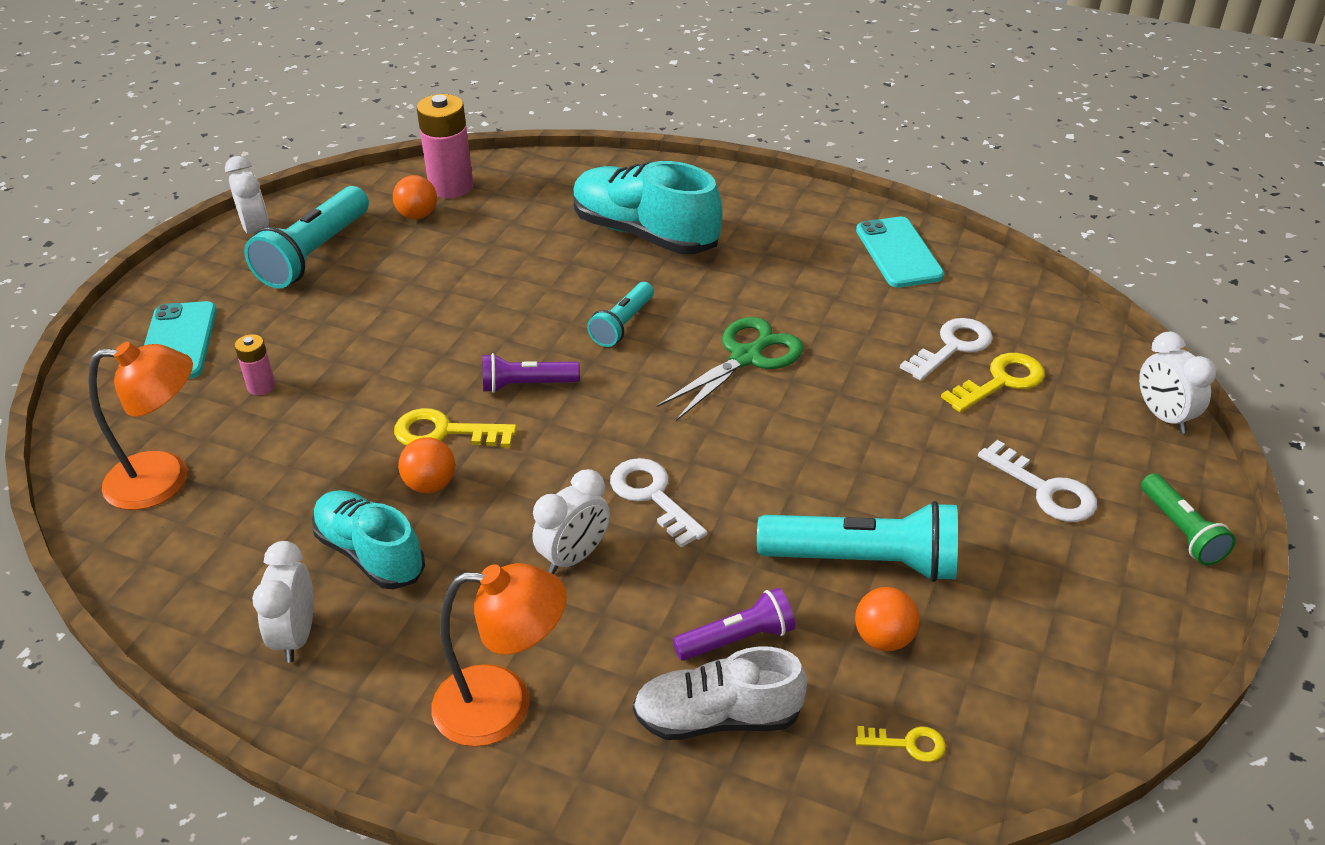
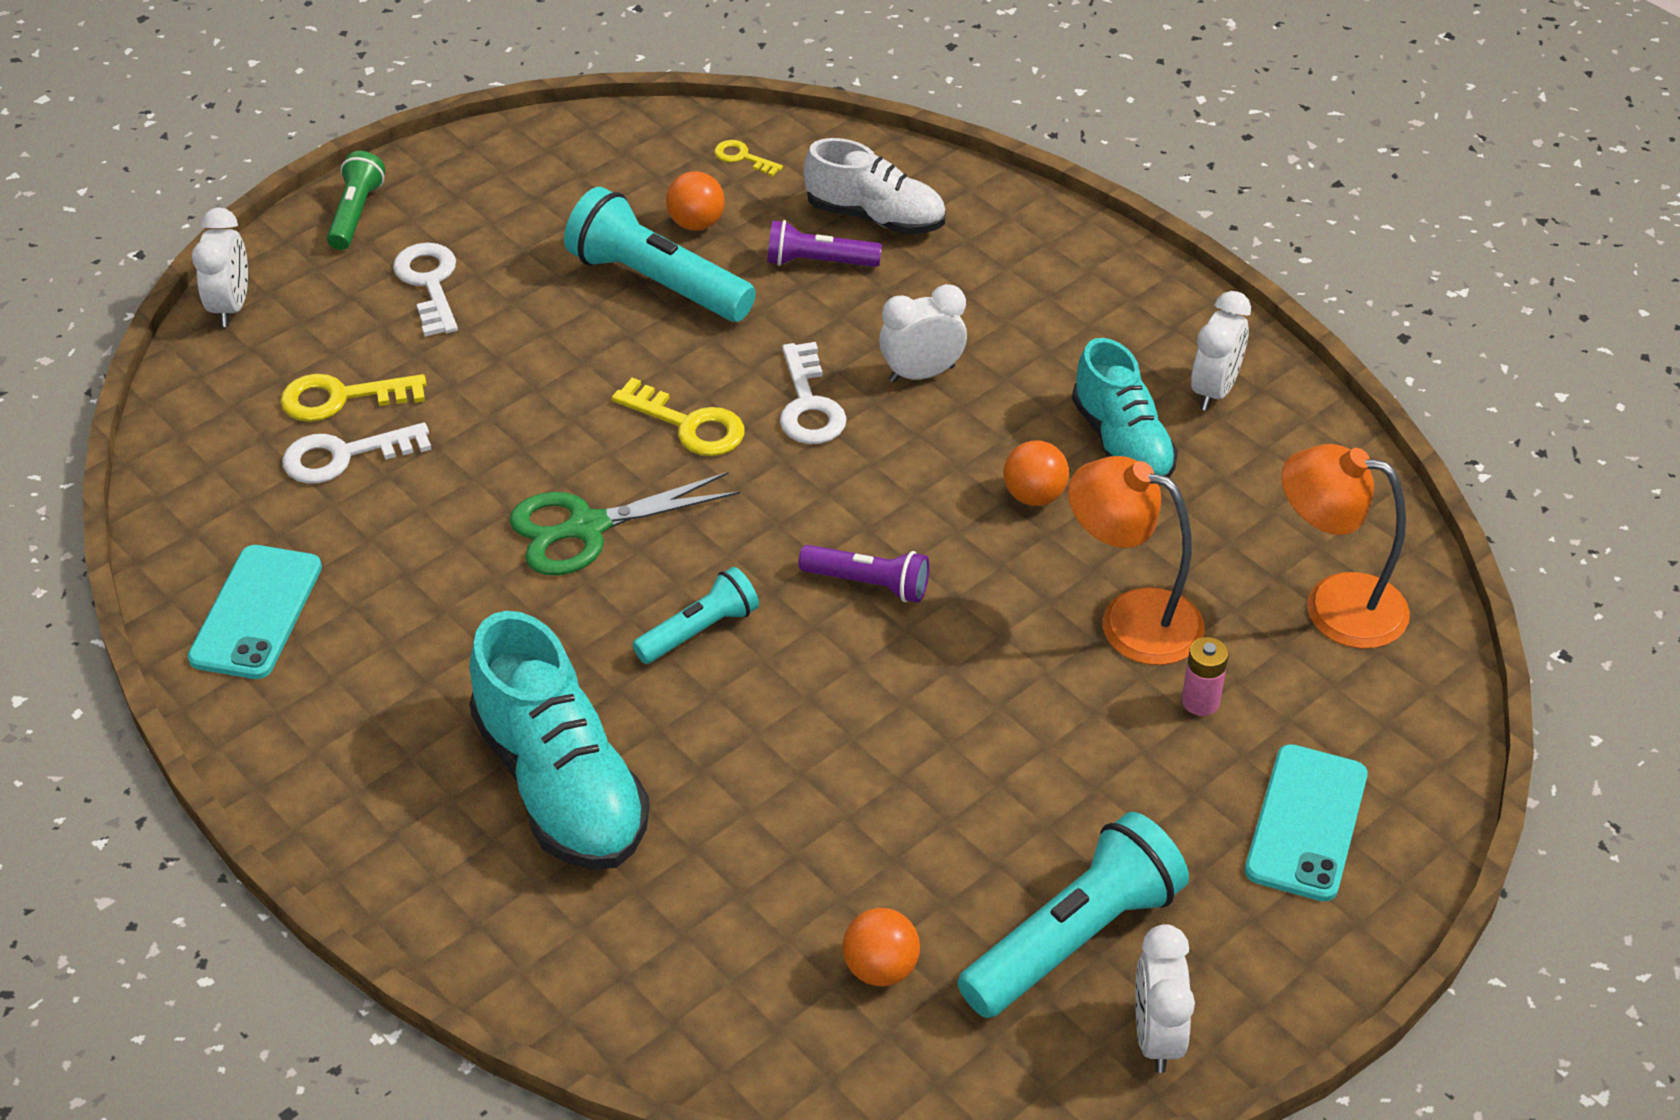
camera: 155 degrees left, 5 degrees up
yellow key [394,408,517,447] -> yellow key moved to [612,378,745,456]
pink battery [417,94,473,198] -> none
orange lamp [431,563,567,747] -> orange lamp moved to [1068,456,1205,665]

